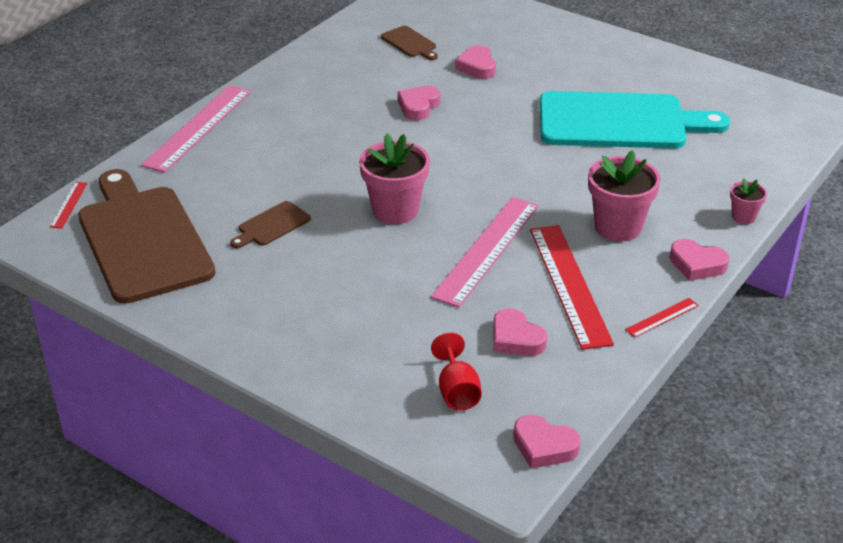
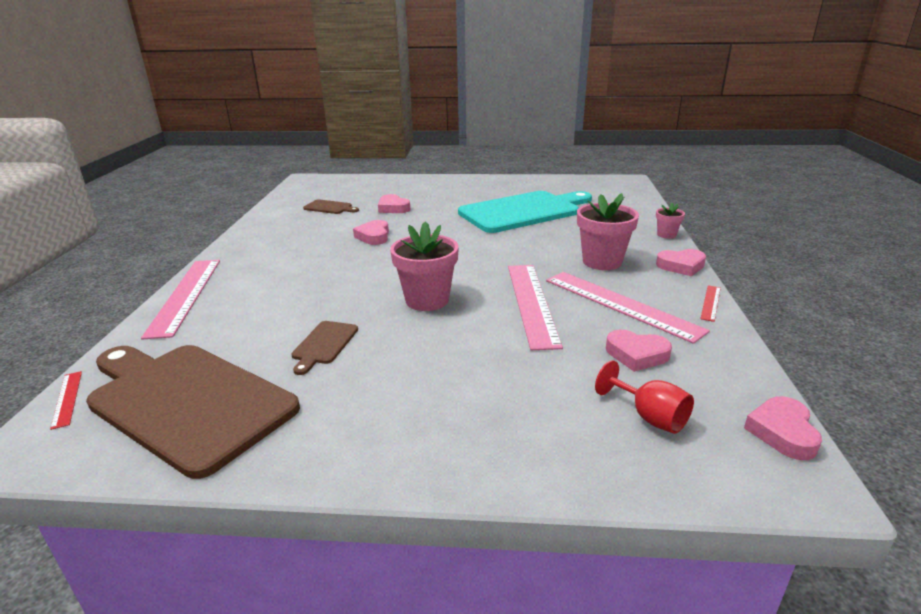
camera: 30 degrees left, 10 degrees down
pink heart [513,415,581,469] -> pink heart turned 105 degrees clockwise [744,396,822,460]
red ruler [530,225,614,350] -> pink ruler [546,272,710,344]

